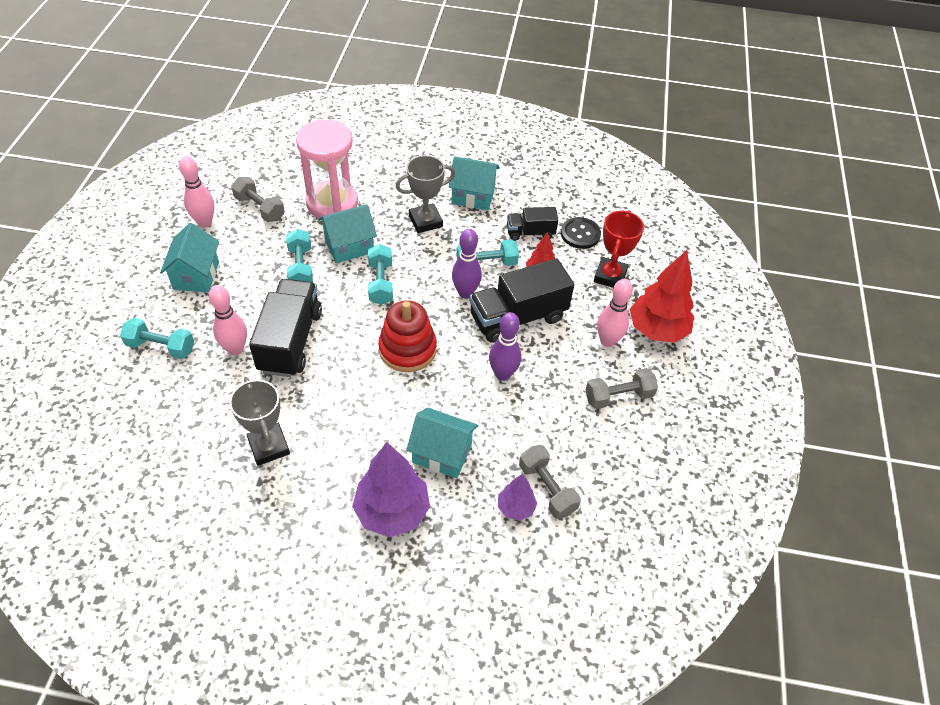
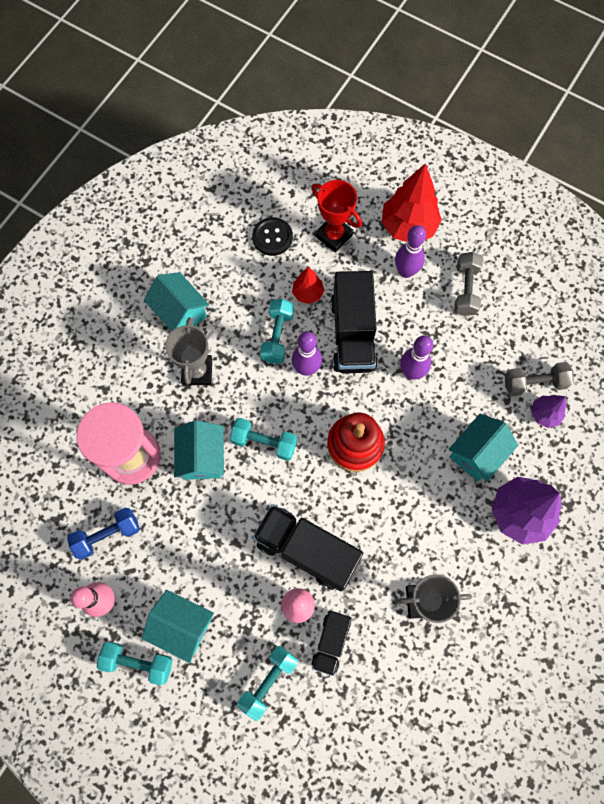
camera: 65 degrees left, 20 degrees up
grey dumbbell [231,177,285,222] -> blue dumbbell [67,508,140,560]
turquoise dumbbell [286,229,313,283] -> turquoise dumbbell moved to [97,642,173,685]
turquoise house [449,156,500,210] -> turquoise house turned 75 degrees counterclockwise [144,272,209,332]
black truck [507,207,558,241] -> black truck moved to [312,611,352,676]
pink bowling pin [597,279,633,347] -> purple bowling pin [395,225,426,278]

